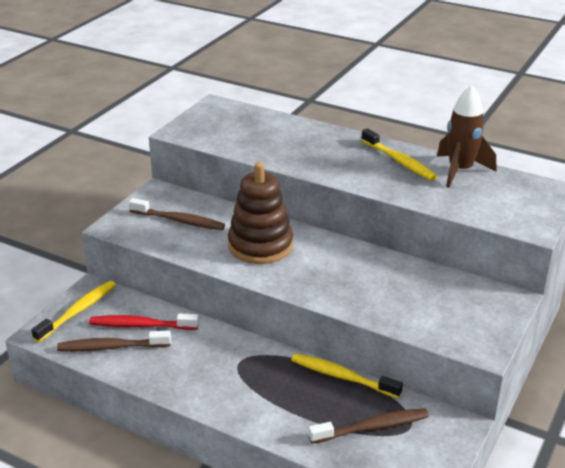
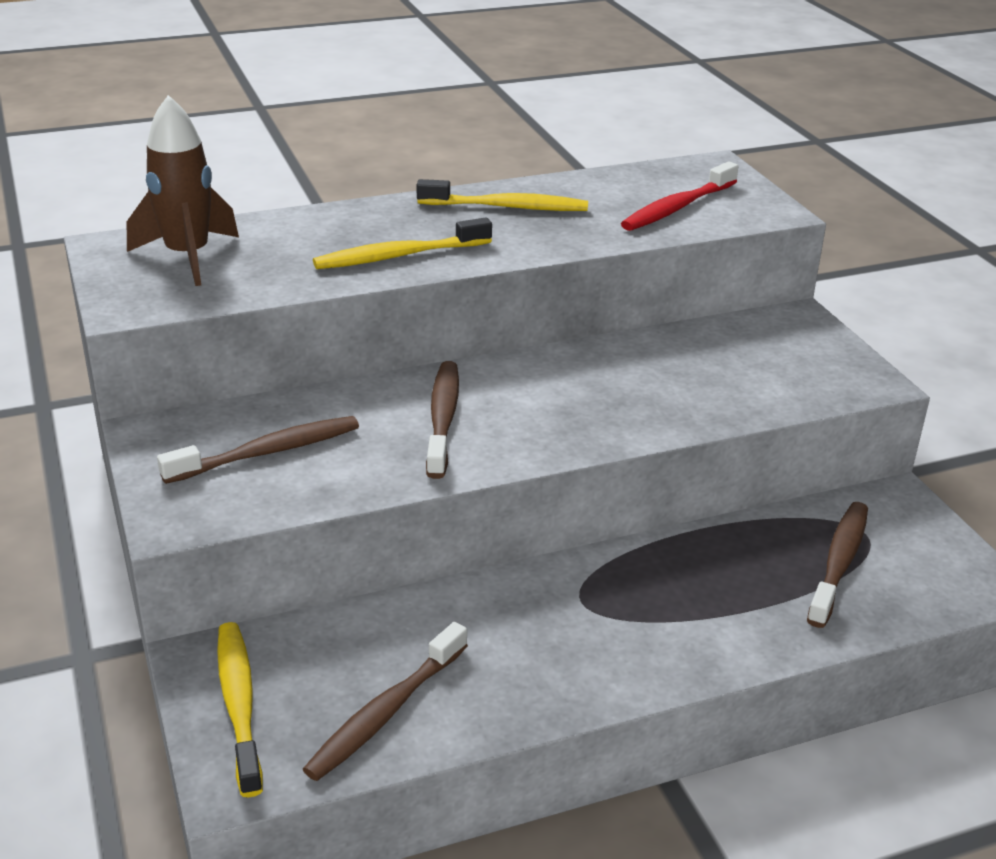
camera: 50 degrees left, 0 degrees up
red toothbrush [89,313,199,330] -> red toothbrush moved to [621,161,739,231]
brown stacking toy [228,162,293,264] -> brown toothbrush [426,361,459,479]
yellow toothbrush [291,353,403,398] -> yellow toothbrush moved to [313,217,492,269]
brown rocket [437,85,496,188] -> brown rocket moved to [127,95,239,286]

